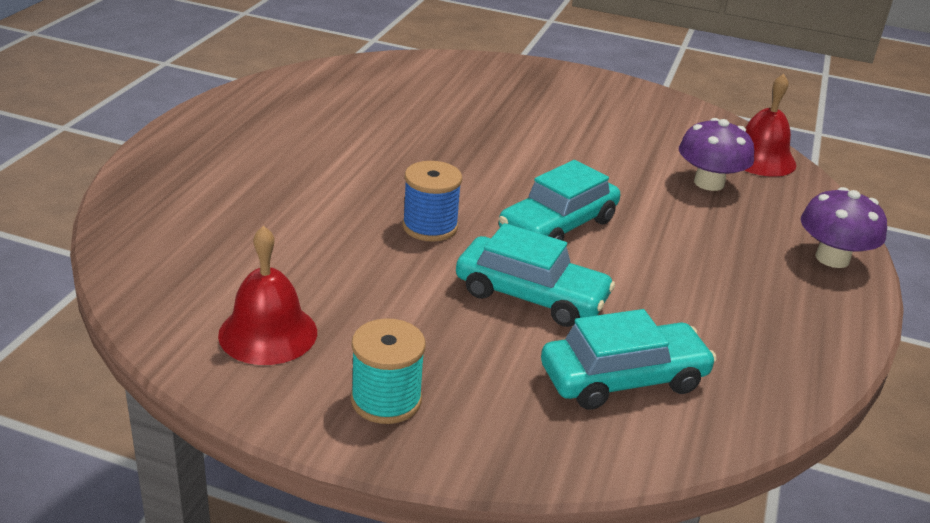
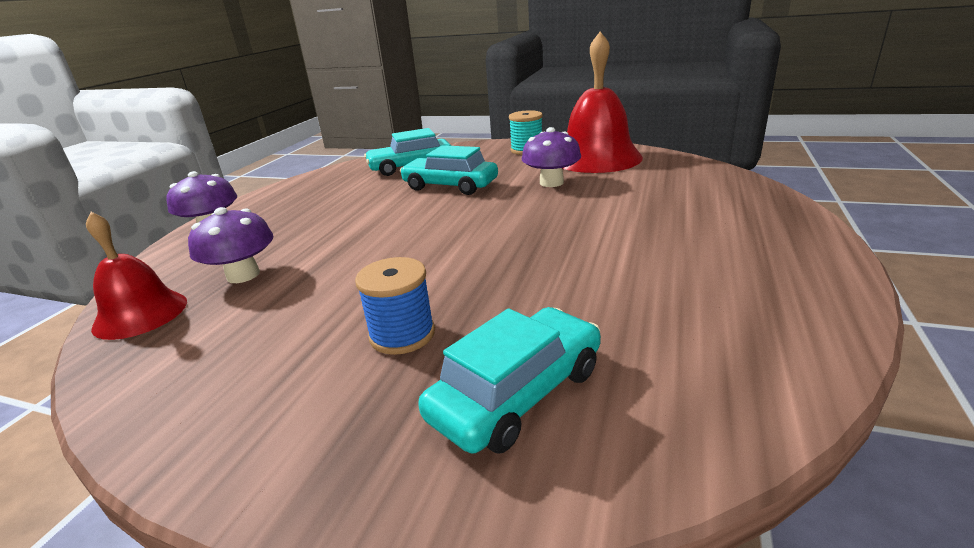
camera: 175 degrees left, 5 degrees down
red bell [218,226,317,365] -> red bell [562,32,643,173], size x1.69
blue spool [402,161,462,242] -> blue spool moved to [355,257,435,355]
turquoise car [499,160,620,241] -> turquoise car moved to [418,307,601,454]
none -> purple mushroom [522,127,581,187]

